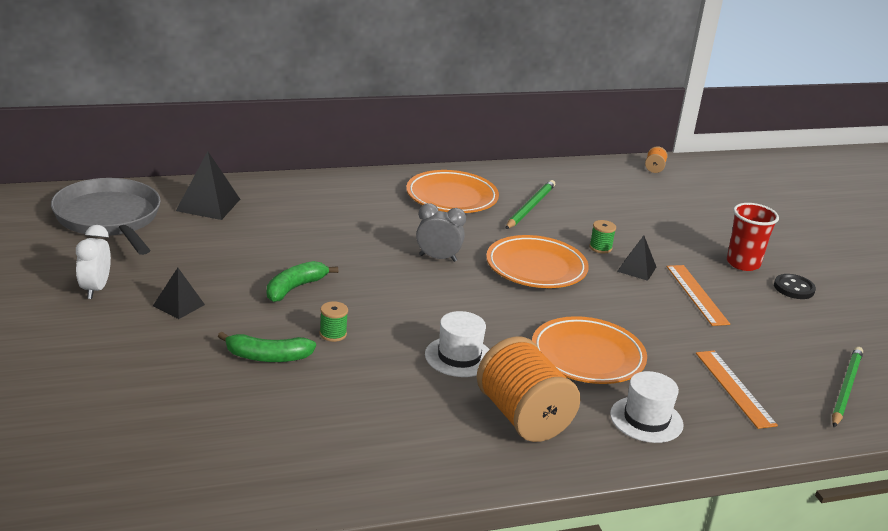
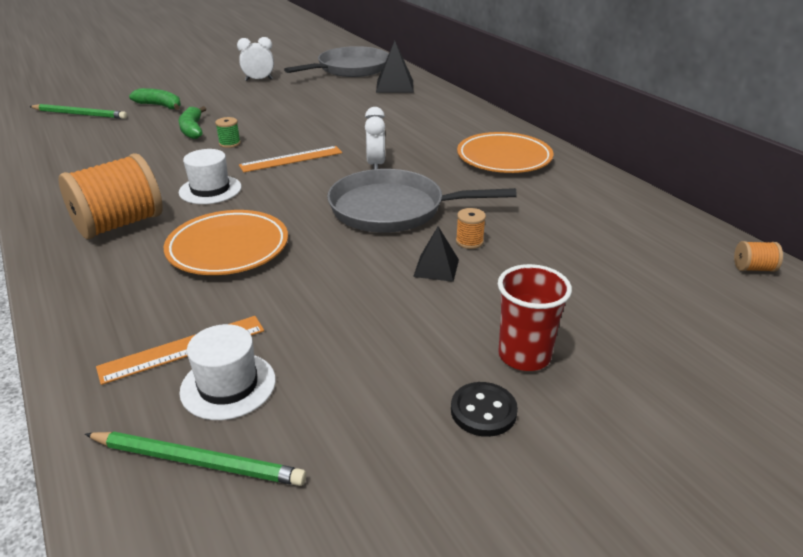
camera: 80 degrees right, 5 degrees up
black pyramid [153,268,205,319] -> none
green banana [267,261,338,302] -> green banana moved to [129,88,181,110]
grey clock [416,203,466,262] -> white clock [365,107,385,169]
orange plate [486,235,589,288] -> grey pan [327,169,517,233]
green pencil [505,180,555,229] -> green pencil moved to [29,104,127,119]
green spool [589,220,616,253] -> orange spool [456,208,486,249]
white hat [610,371,684,443] -> white hat moved to [179,324,276,420]
orange ruler [667,265,730,326] -> orange ruler moved to [239,146,342,172]

